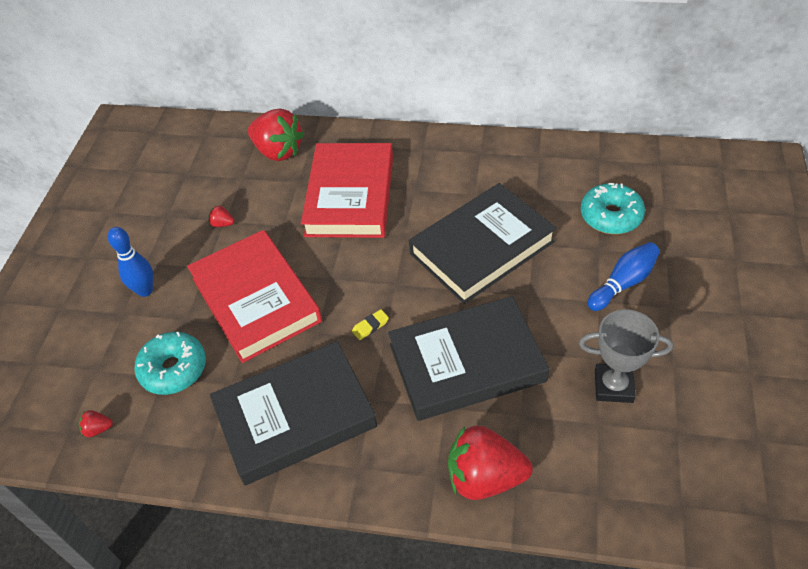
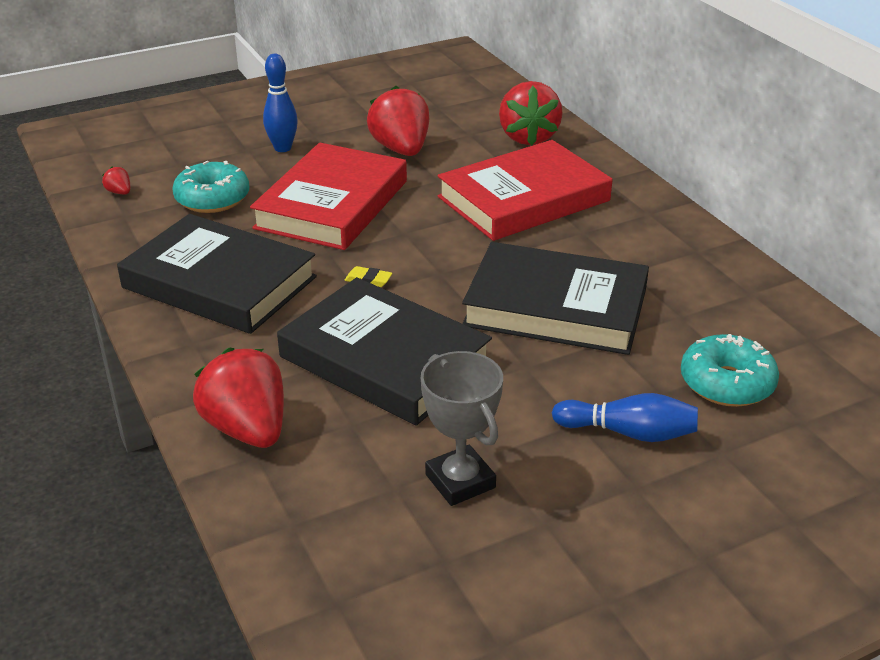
camera: 50 degrees right, 15 degrees down
red strawberry [208,205,234,227] -> red strawberry [367,86,429,156], size x2.47

